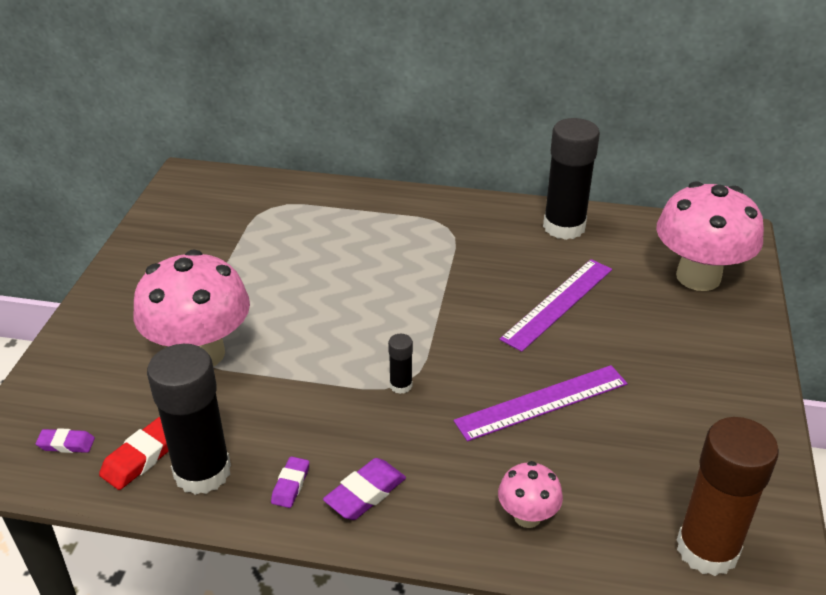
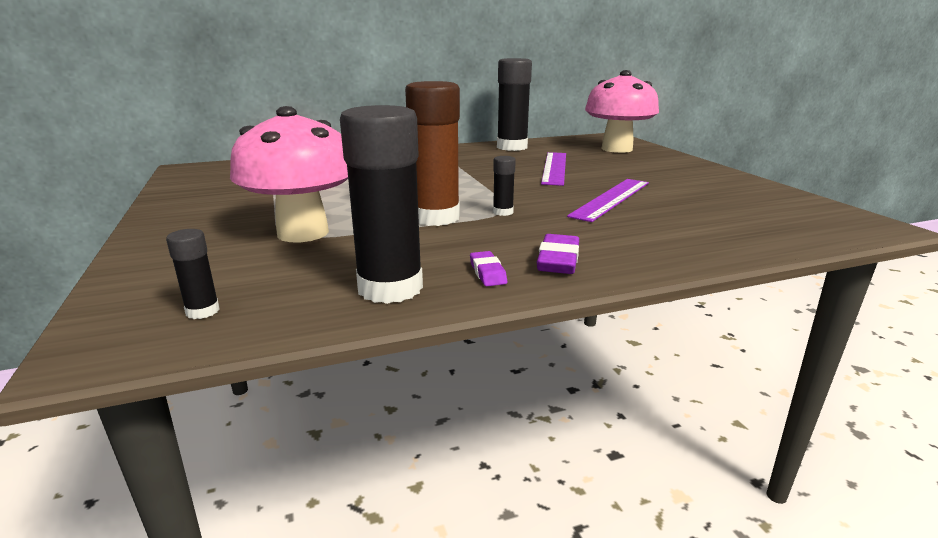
camera: 30 degrees left, 15 degrees down
purple eraser [36,428,95,453] -> black glue stick [166,229,220,319]
red eraser [99,417,169,490] -> none
pink mushroom [498,461,563,528] -> none
brown glue stick [677,417,779,576] -> brown glue stick moved to [405,81,460,226]

